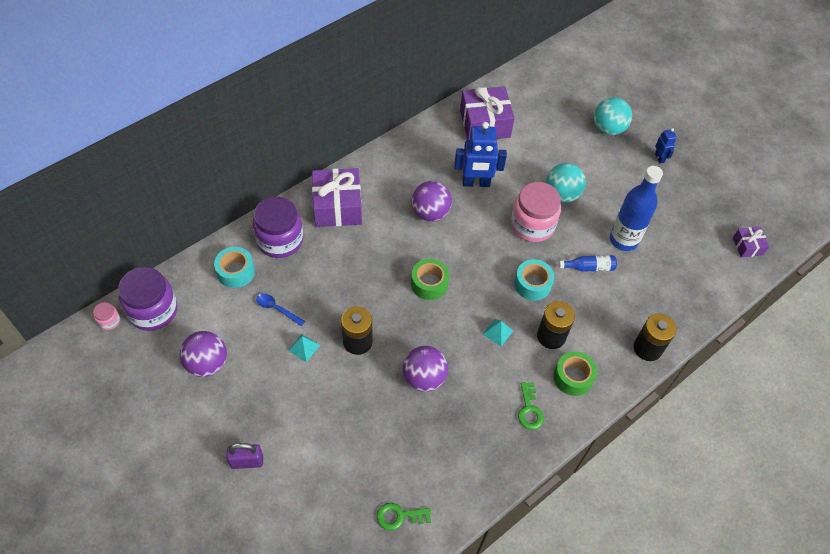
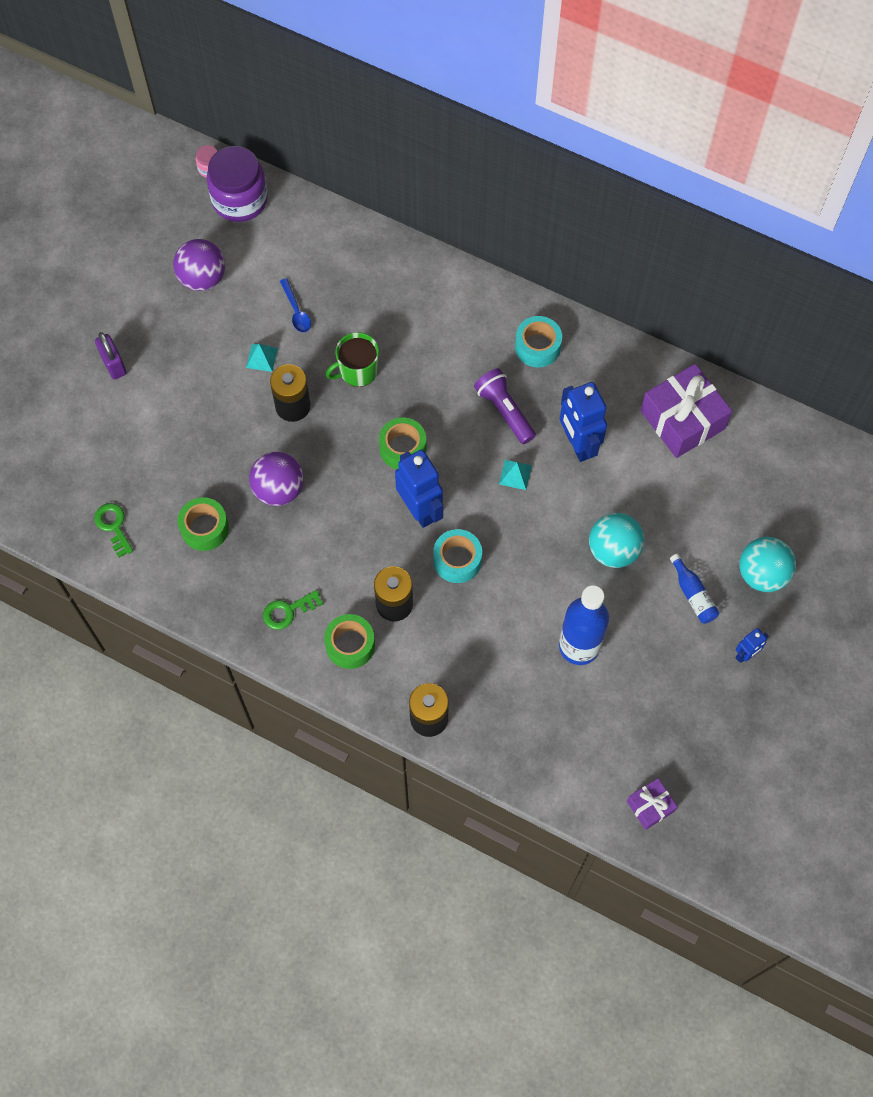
camera: 70 degrees right, 10 degrees up
turquoise tape [214,247,255,288] -> turquoise tape moved to [515,316,562,367]
purple jar [253,197,303,258] -> none
blue spoon [256,293,305,326] -> blue spoon turned 150 degrees clockwise [280,278,311,332]
purple gift [312,168,362,227] -> none
purple ball [412,181,452,221] -> purple flashlight [474,368,536,444]
turquoise pyramid [482,319,513,347] -> turquoise pyramid moved to [499,460,532,490]
pink jar [511,182,561,242] -> none
blue bottle [559,255,617,272] -> blue bottle moved to [670,554,719,624]
none -> green tape [178,497,229,551]
none -> green mug [325,332,379,387]
none -> blue robot [395,450,443,528]

